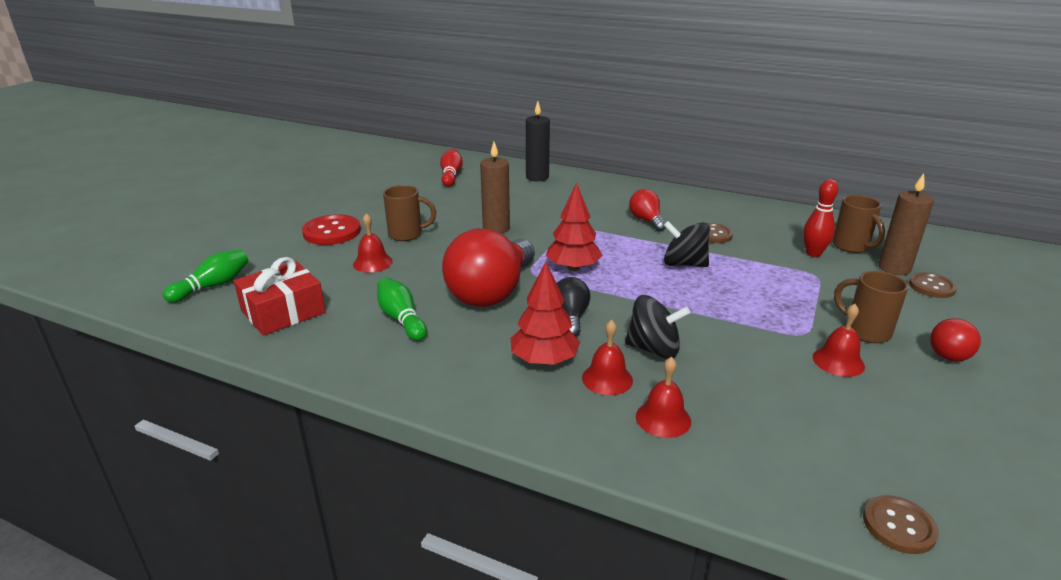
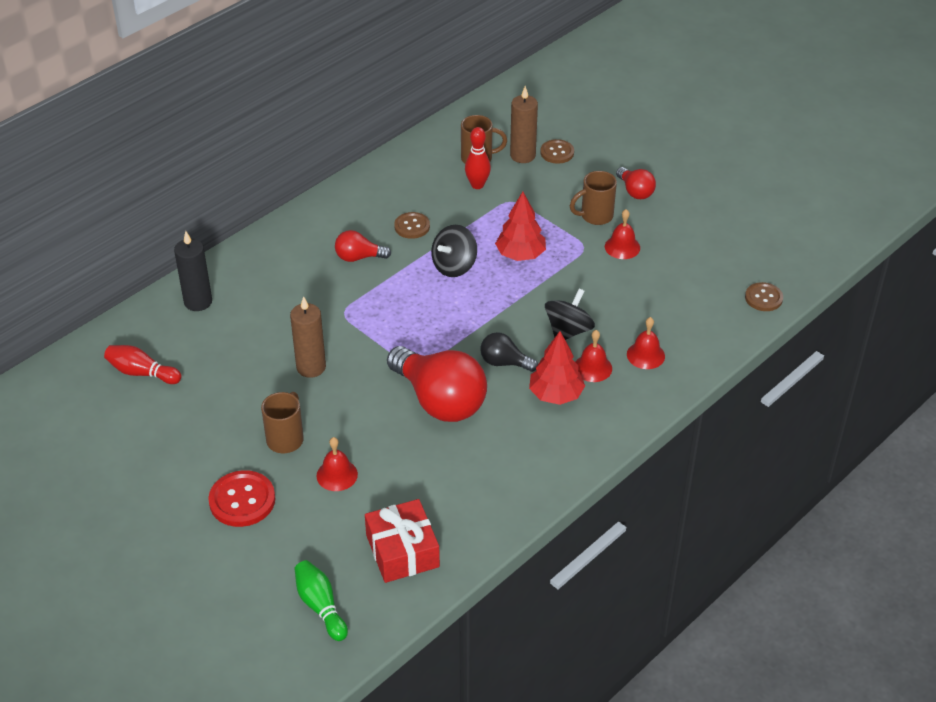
camera: 70 degrees left, 15 degrees up
green bowling pin [377,277,427,341] -> none
red tree [546,183,603,271] -> red tree moved to [495,192,546,261]

